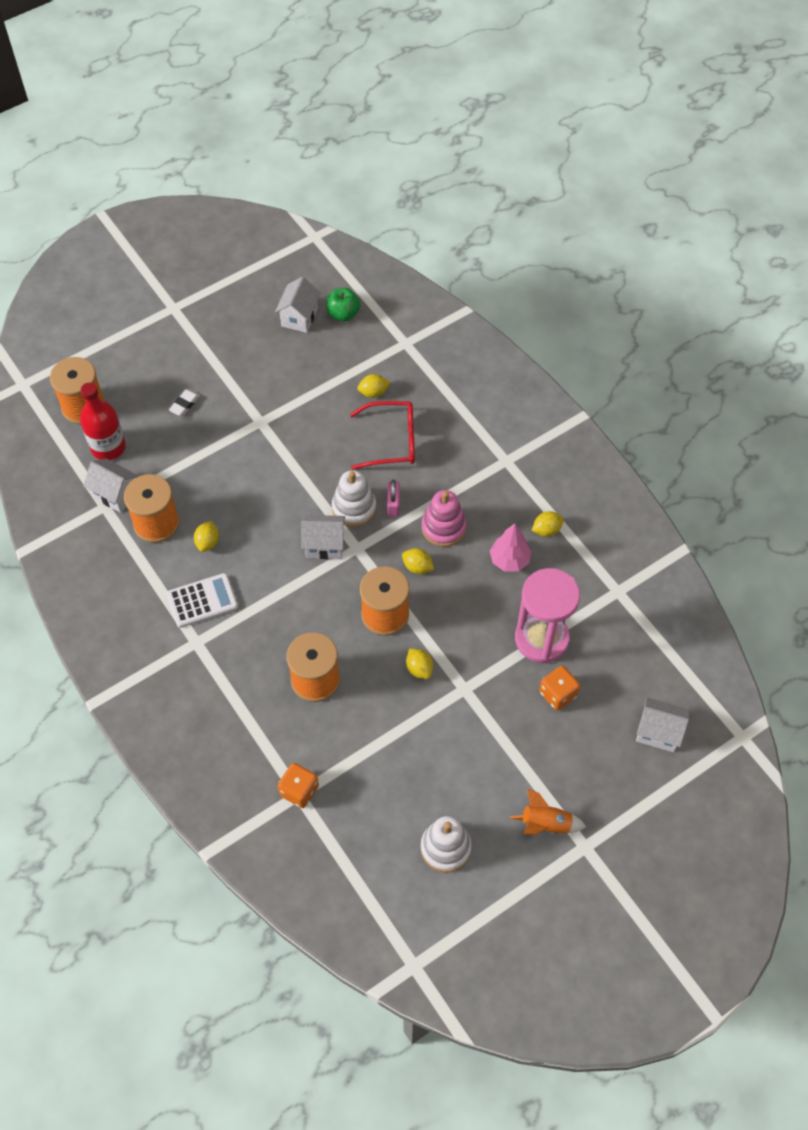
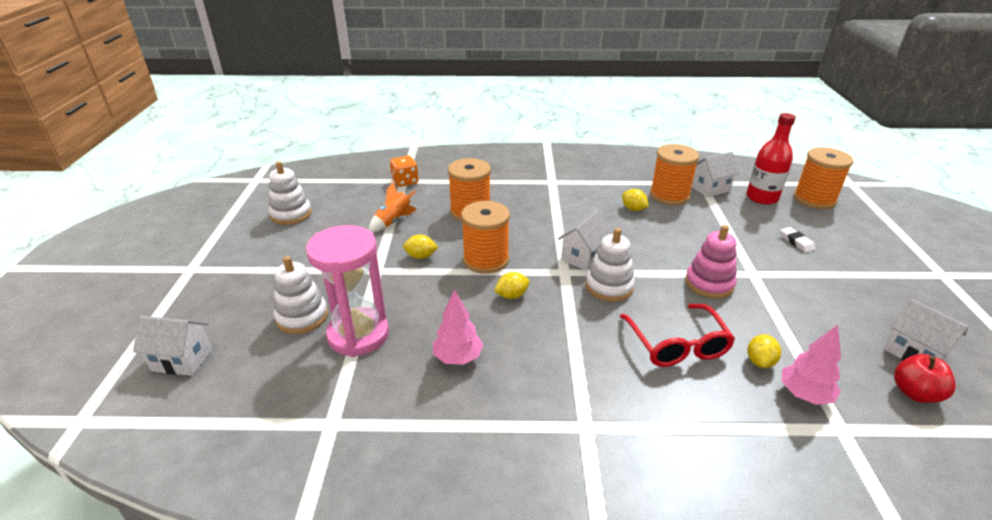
camera: 125 degrees right, 25 degrees down
white calculator [167,573,238,628] -> none
green apple [326,288,360,321] -> red apple [894,354,956,403]
red glasses [350,401,415,470] -> red glasses turned 45 degrees counterclockwise [620,304,735,367]
pink padlock [387,480,400,517] -> none
pink stacking toy [422,490,467,547] -> pink stacking toy moved to [685,225,737,299]
orange rocket [510,789,586,835] -> orange rocket moved to [368,182,417,233]
yellow lemon [531,511,564,536] -> none
orange dice [539,666,580,711] -> white stacking toy [274,256,328,334]
white house [636,697,689,752] -> white house turned 45 degrees clockwise [133,316,212,376]
none -> pink tree [782,325,841,405]

